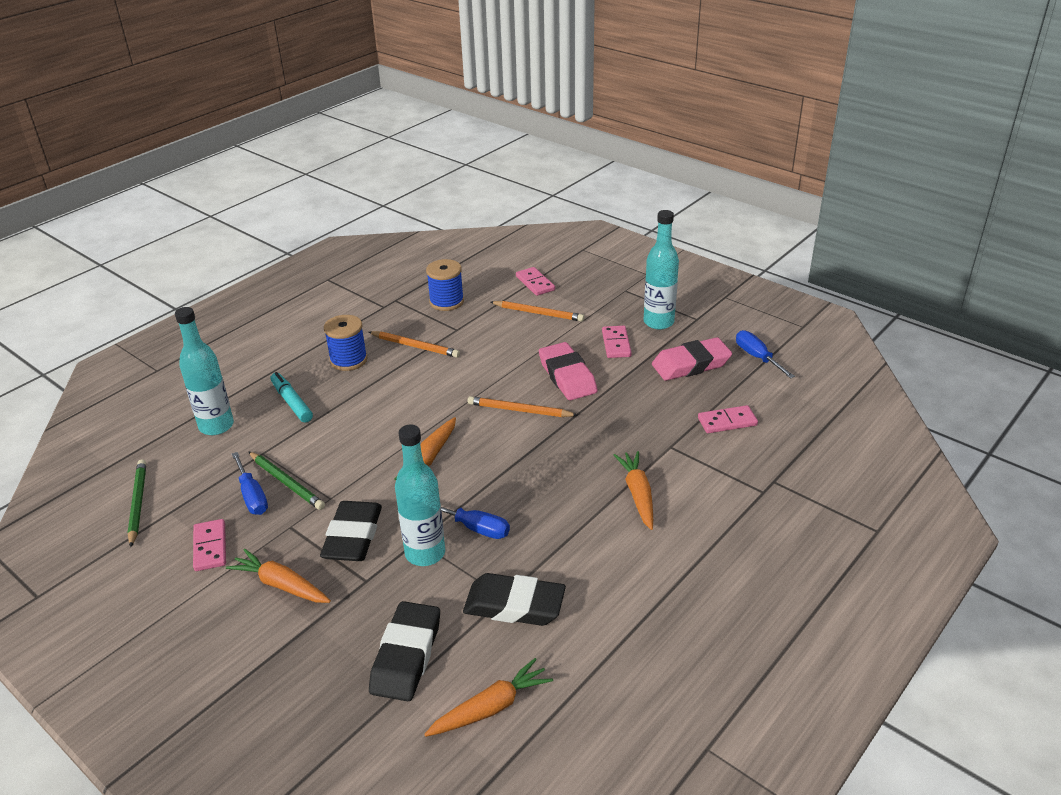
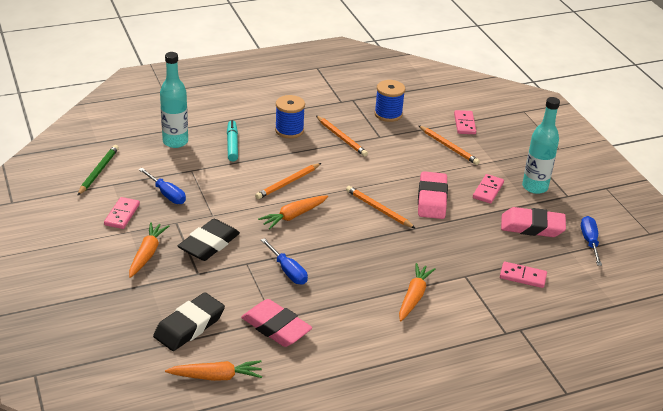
camera: 25 degrees right, 0 degrees up
orange carrot [226,549,331,603] -> orange carrot turned 45 degrees clockwise [129,222,169,278]
blue screwdriver [232,452,268,515] -> blue screwdriver turned 45 degrees counterclockwise [139,168,186,204]
green pencil [249,452,325,510] -> none
turquoise bottle [395,425,445,566] -> none
black eraser [463,573,566,626] -> pink eraser [241,299,312,347]
none -> orange pencil [255,163,321,199]

